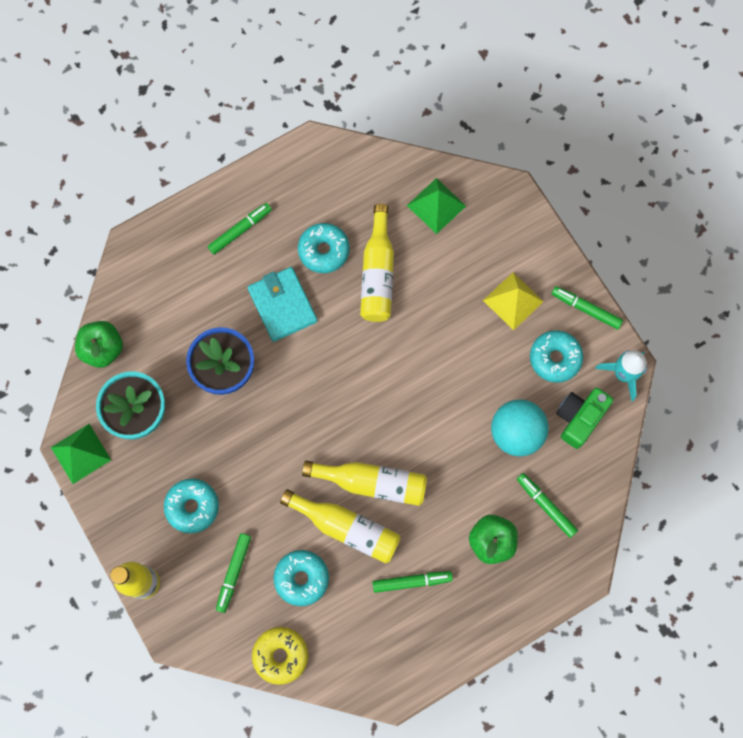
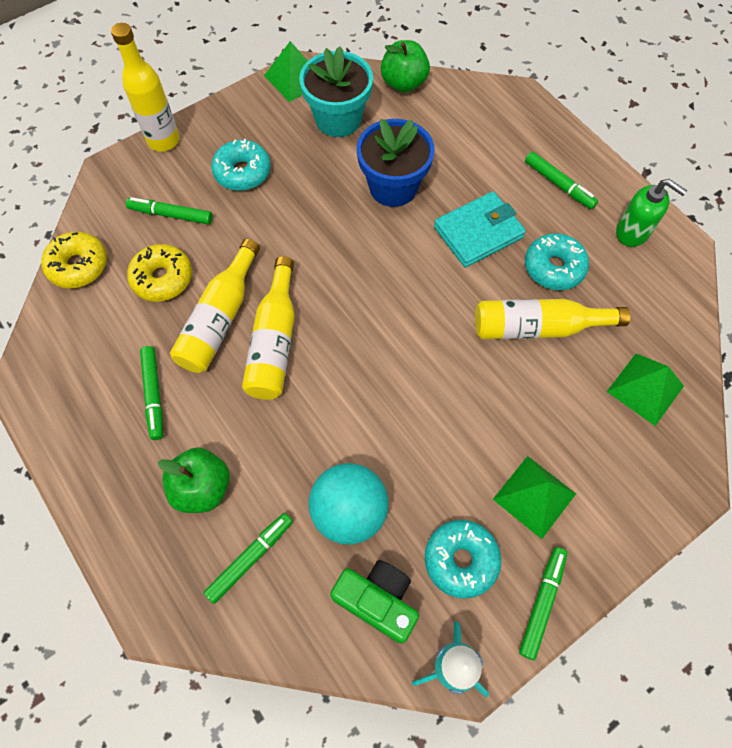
camera: 85 degrees right, 10 degrees down
turquoise donut [274,550,329,606] -> yellow donut [127,244,192,302]
yellow pyramid [483,272,544,331] -> green pyramid [493,456,576,539]
none -> green soap dispenser [616,179,687,247]

